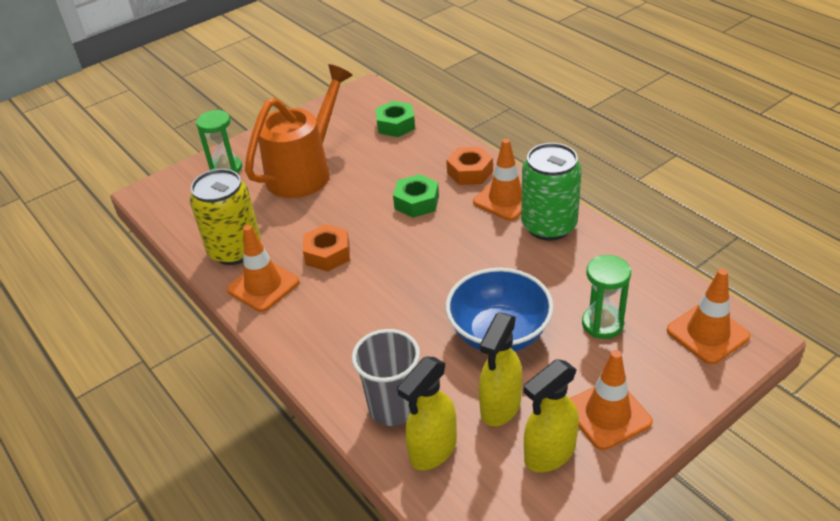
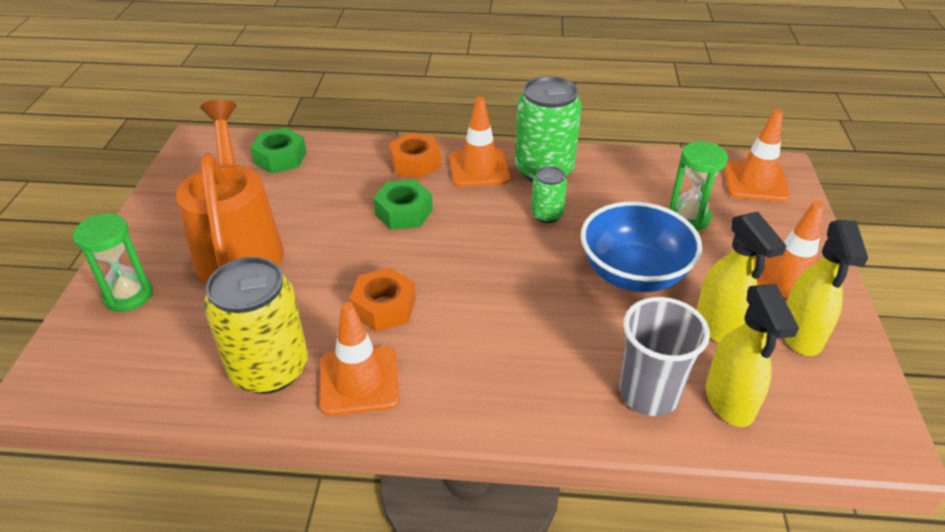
camera: 50 degrees left, 0 degrees up
none -> green can [531,166,567,223]

